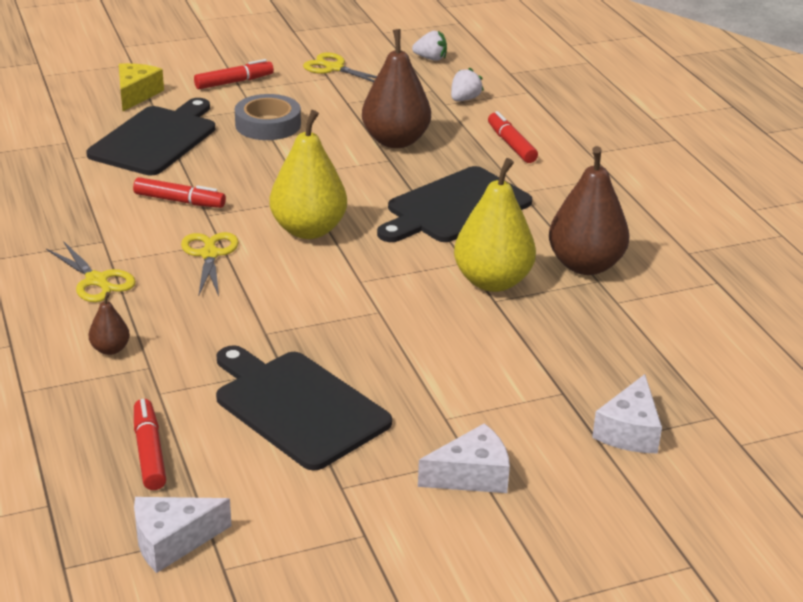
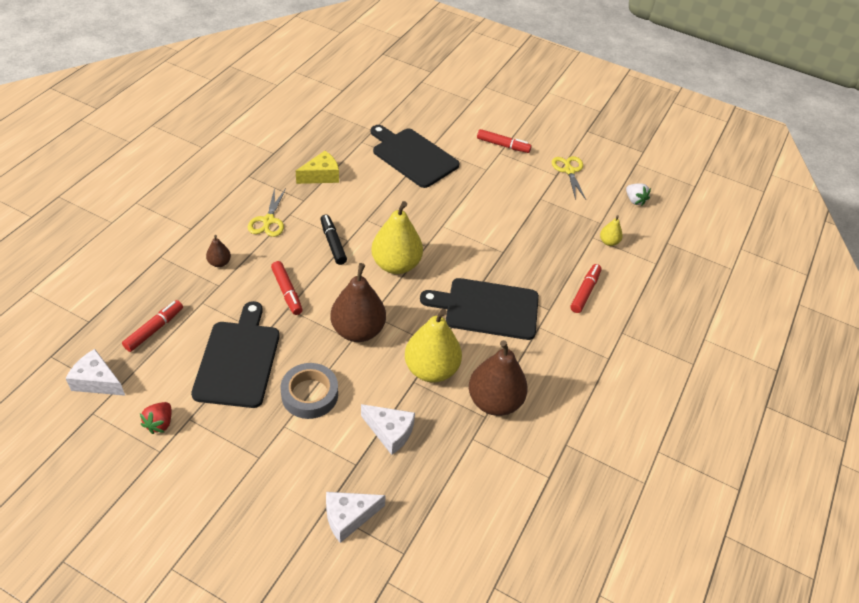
camera: 45 degrees right, 15 degrees up
black cutting board [86,98,215,175] -> black cutting board turned 120 degrees counterclockwise [371,125,460,188]
yellow cheese [119,63,164,111] -> yellow cheese moved to [296,151,339,184]
red marker [133,177,226,208] -> red marker moved to [271,261,303,315]
yellow scissors [181,232,239,296] -> black marker [320,215,347,265]
grey tape [235,94,301,140] -> grey tape moved to [281,363,338,419]
brown pear [362,29,431,148] -> brown pear moved to [331,263,386,342]
white cheese [418,423,510,493] -> white cheese moved to [361,404,415,455]
white strawberry [451,67,484,101] -> yellow pear [600,215,623,246]
none -> red strawberry [140,402,171,434]

